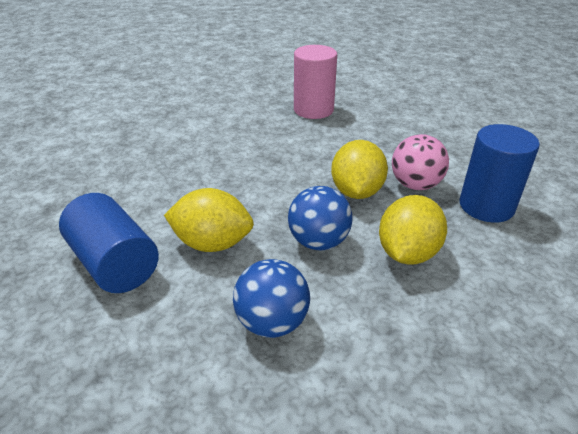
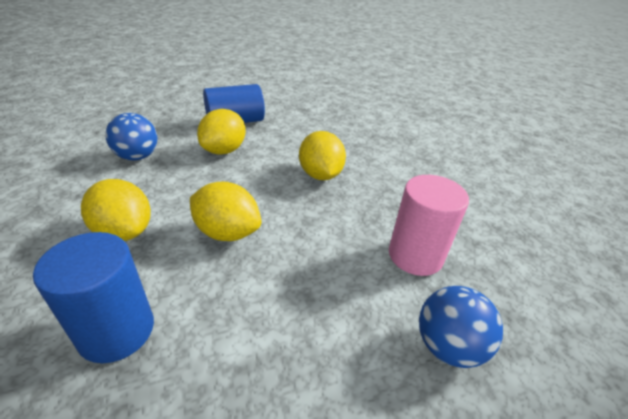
camera: 105 degrees right, 0 degrees up
blue ball [288,186,353,250] -> blue ball moved to [419,286,503,368]
pink ball [392,134,449,190] -> none
none -> yellow lemon [299,131,346,180]

